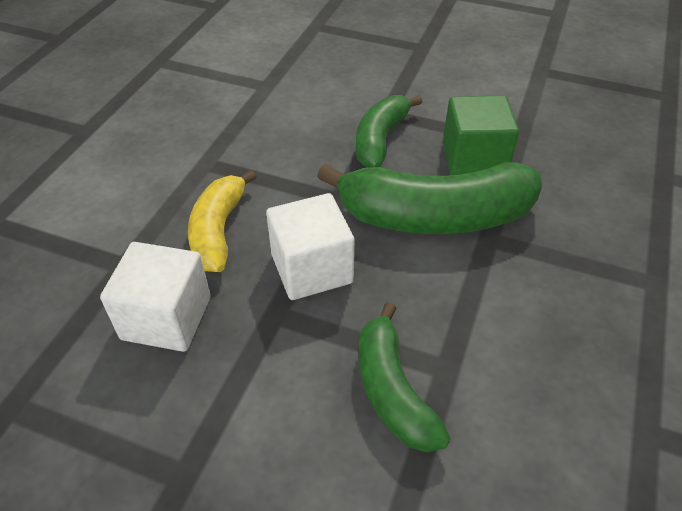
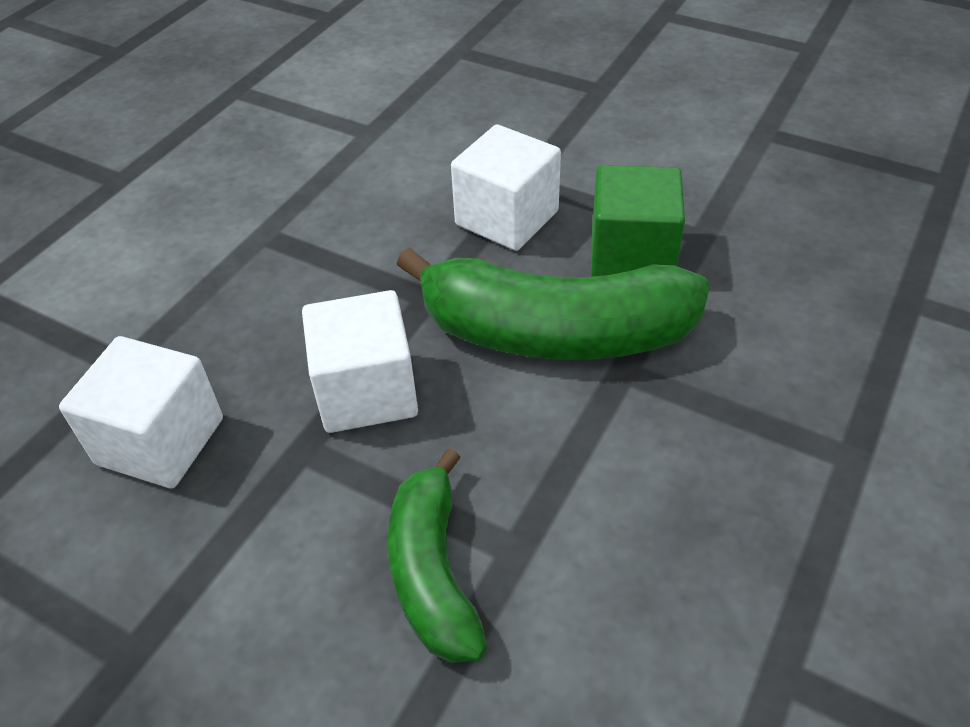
camera: 10 degrees right, 0 degrees up
yellow banana [188,170,257,272] -> none
green banana [356,95,423,168] -> white cube [451,124,561,251]

